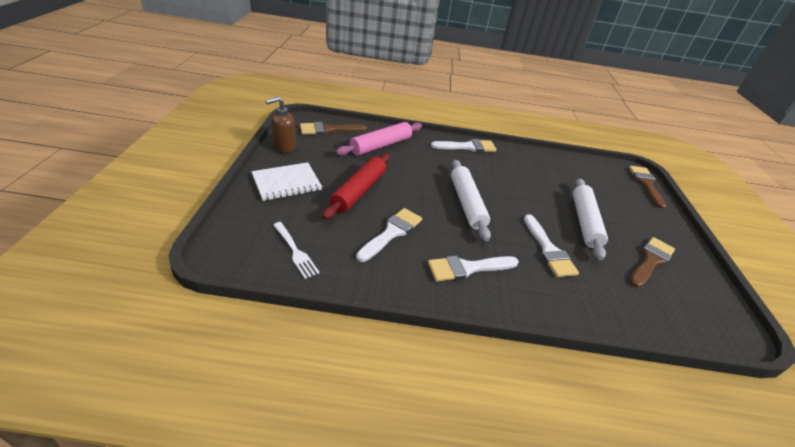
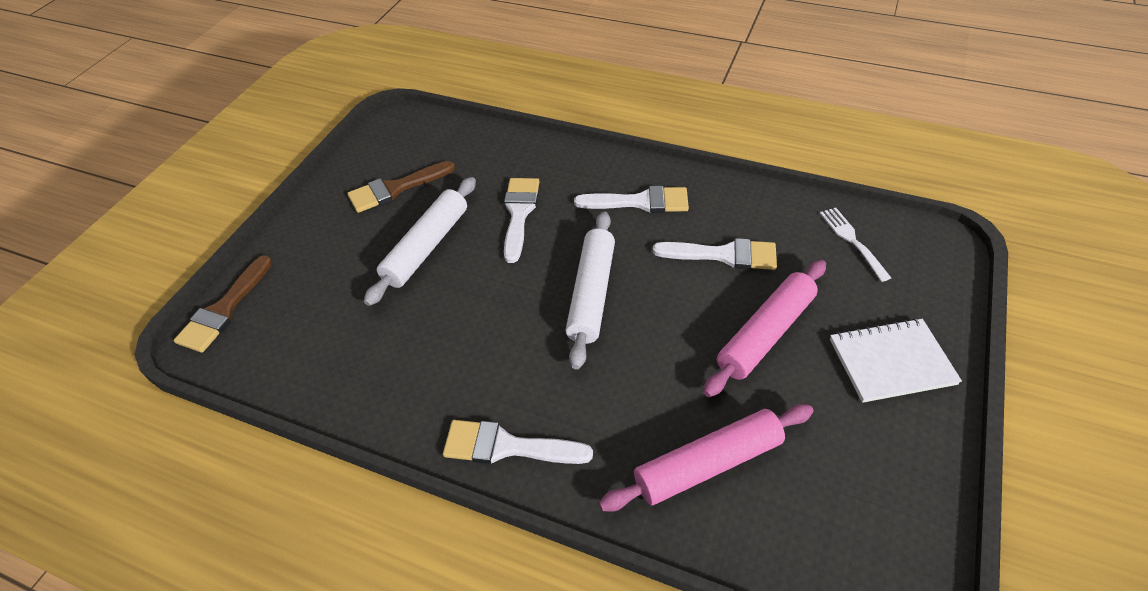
camera: 155 degrees left, 10 degrees up
brown soap dispenser [265,97,296,153] -> none
brown brush [300,122,367,135] -> none
red rolling pin [322,153,390,220] -> pink rolling pin [703,260,826,397]
white brush [356,208,422,262] -> white brush turned 135 degrees counterclockwise [653,238,777,270]

